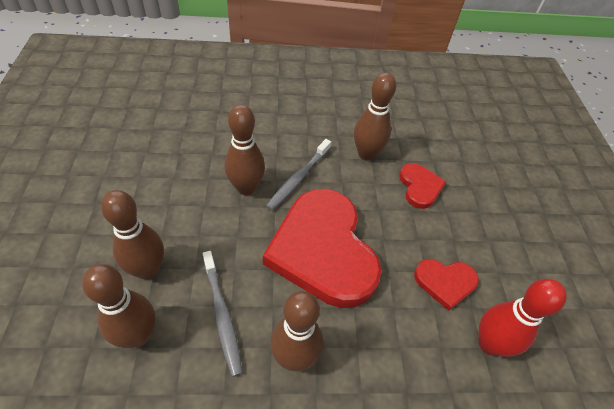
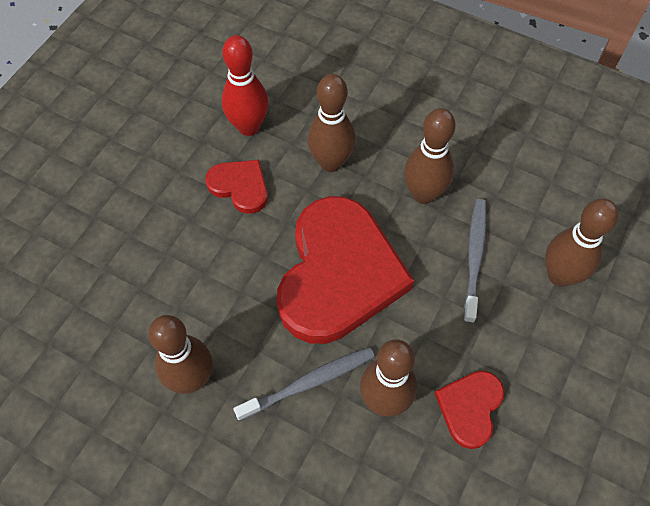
camera: 145 degrees left, 10 degrees up
brown bowling pin [101,190,164,279] -> brown bowling pin moved to [308,74,355,172]
red heart [399,163,446,209] -> red heart moved to [434,371,504,449]

